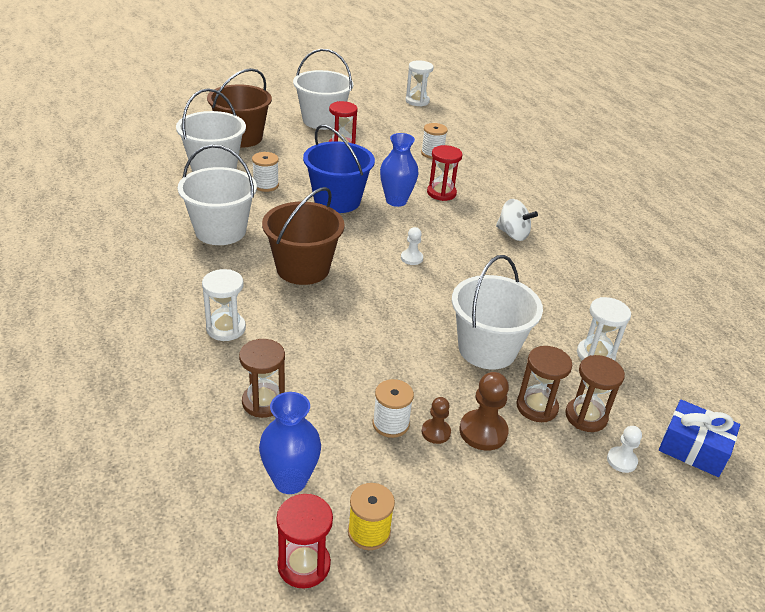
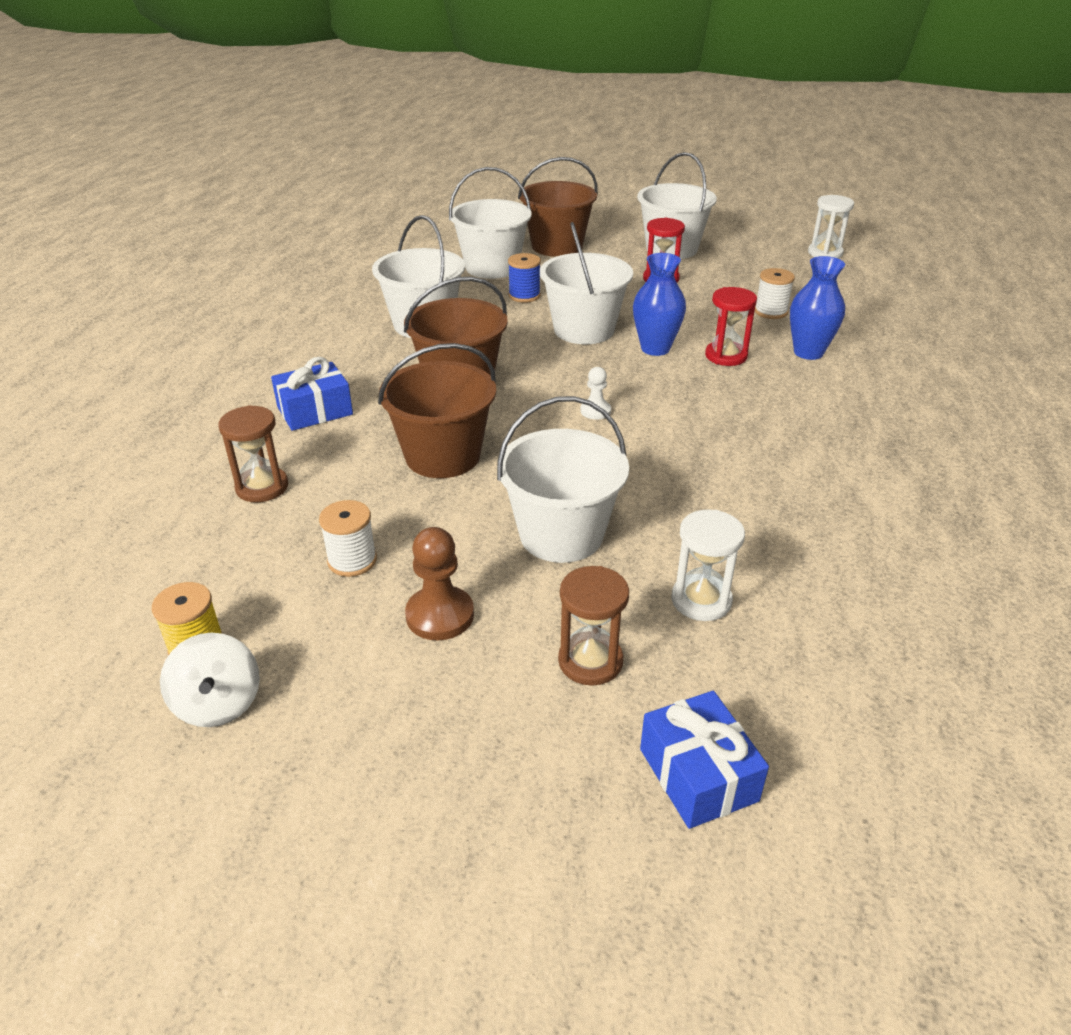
camera: 40 degrees right, 0 degrees up
white hourglass [202,269,246,341] -> blue gift [271,357,353,431]
white spool [252,152,279,192] -> blue spool [508,253,541,302]
blue vase [259,392,321,494] -> blue vase moved to [790,256,845,360]
red hourglass [276,494,333,589] -> none
blue bucket [303,125,375,213] -> white bucket [540,222,633,344]
brown pawn [421,397,451,444] -> none
white spinning top [496,199,538,241] -> white spinning top moved to [160,633,260,727]
brown hourglass [516,346,572,422] -> none
white pawn [607,426,642,473] -> none
none -> brown bucket [378,343,496,478]

